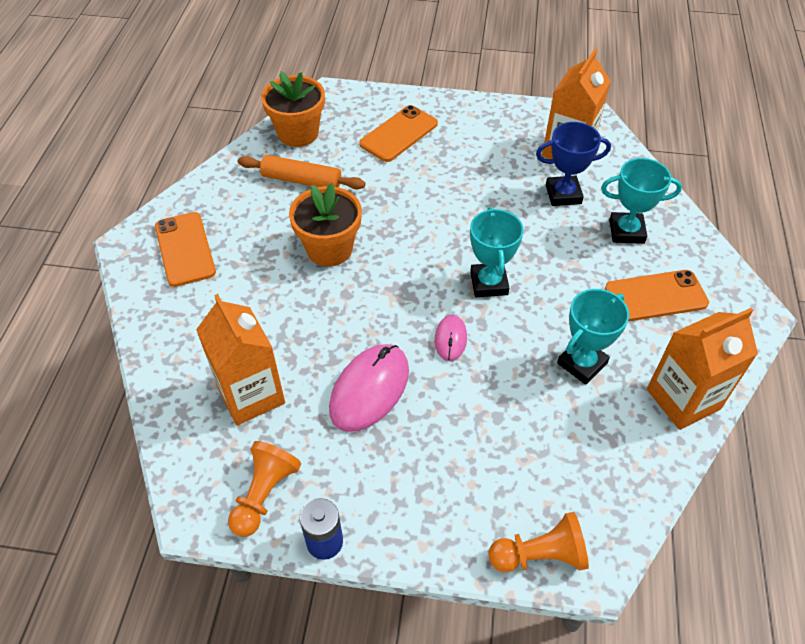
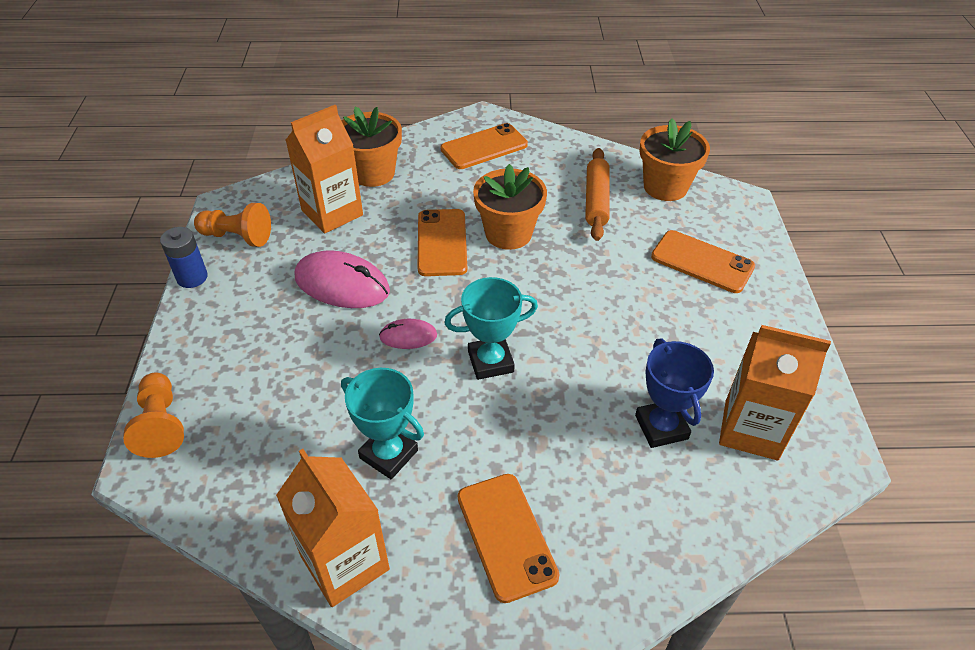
camera: 80 degrees right, 5 degrees down
turquoise trophy [601,158,682,244] -> none
none -> orange flower pot [341,106,402,187]
none -> orange phone [418,209,467,276]

